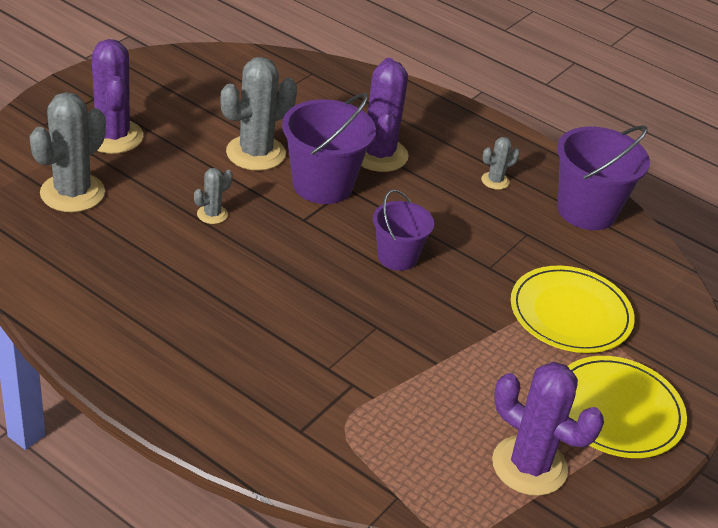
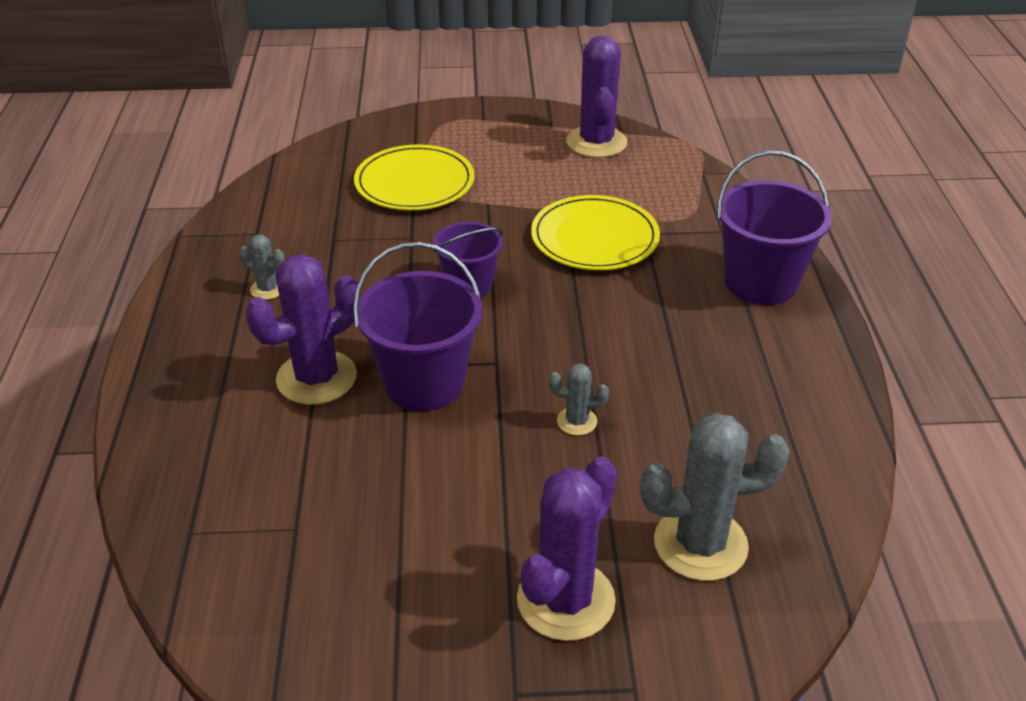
camera: 125 degrees left, 0 degrees up
grey cactus [220,57,297,171] -> none
purple bucket [557,125,650,230] -> purple bucket moved to [717,151,832,305]
yellow plate [568,356,687,458] -> yellow plate moved to [531,195,660,270]

